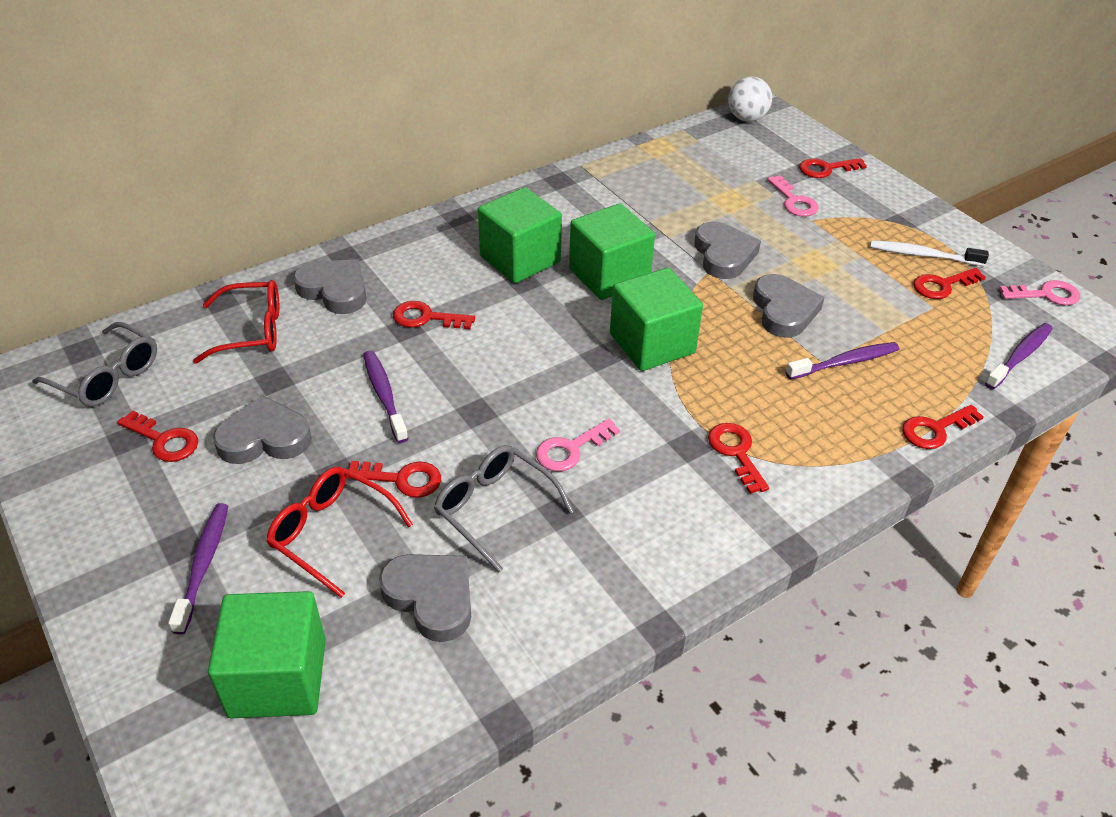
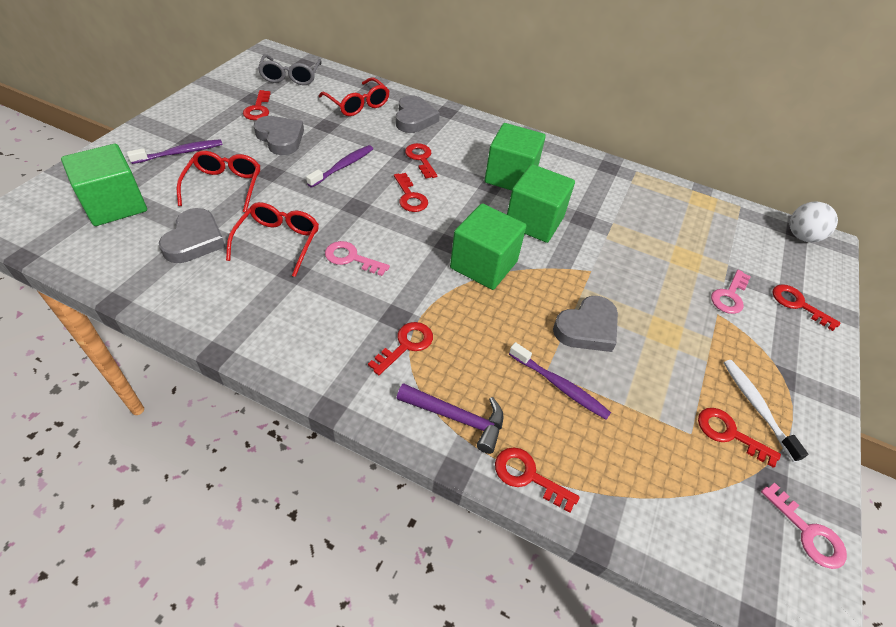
camera: 55 degrees right, 5 degrees up
red key [346,461,441,498] -> red key moved to [394,173,428,212]
grey glasses [434,445,574,573] -> red glasses [226,202,319,277]
grey heart [694,221,761,279] -> none
purple toothbrush [985,323,1053,389] -> none
none -> purple hammer [397,383,504,454]

